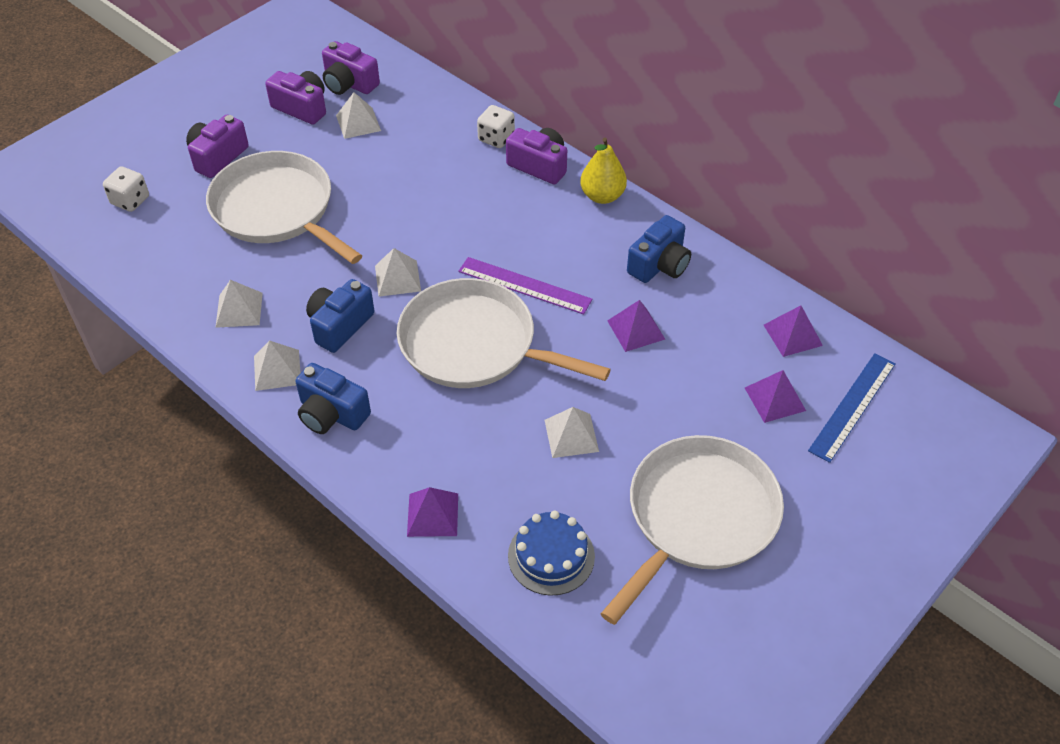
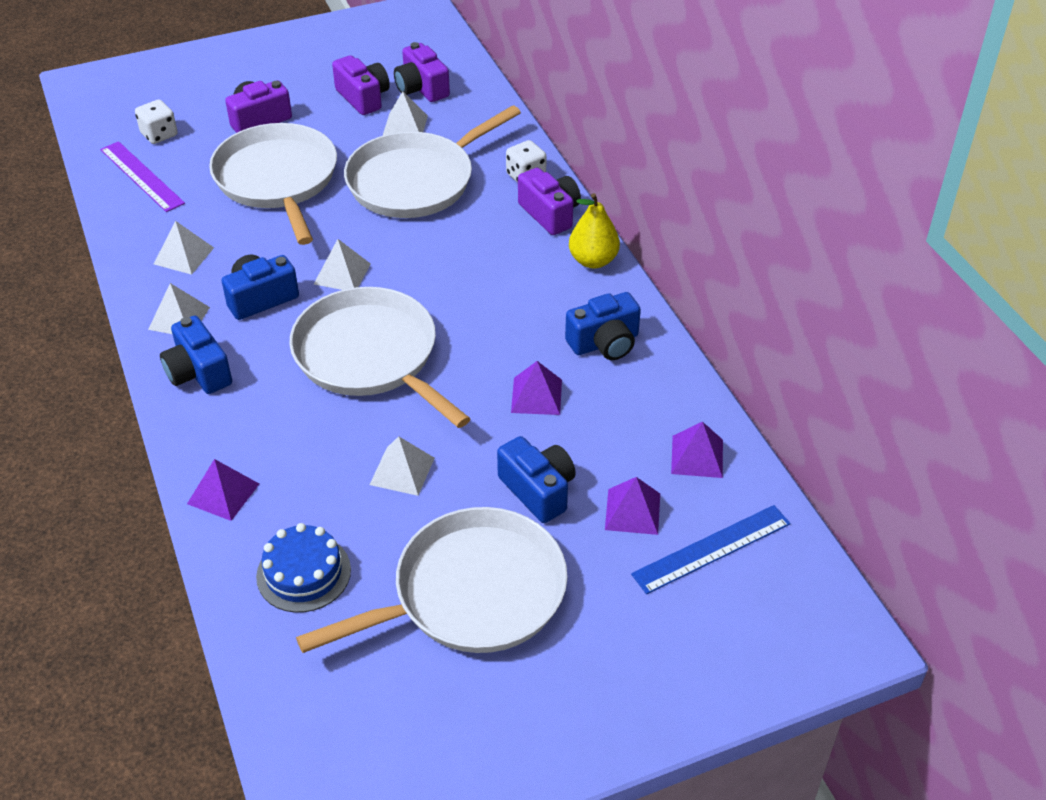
camera: 25 degrees right, 5 degrees down
purple ruler [458,257,592,315] -> purple ruler moved to [100,141,185,212]
none -> white pan [344,105,521,218]
none -> blue camera [497,436,576,523]

